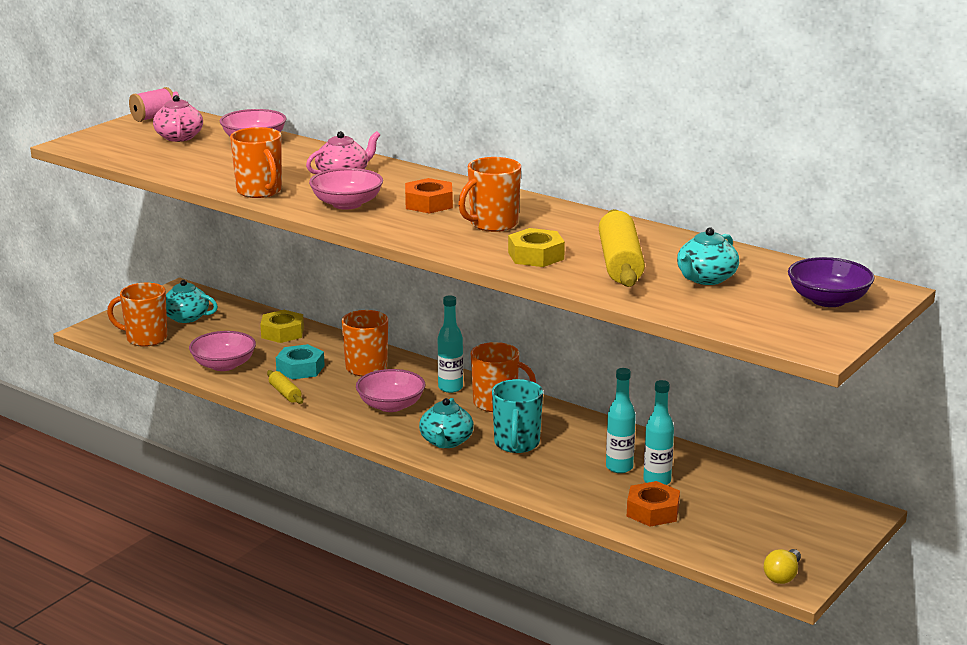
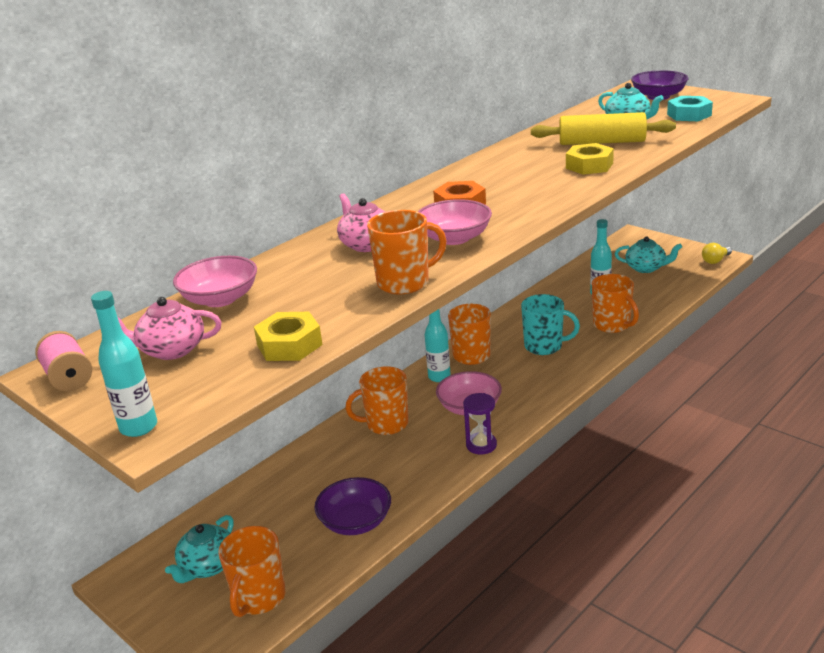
camera: 80 degrees left, 5 degrees up
pink bowl [189,331,256,371] -> purple bowl [314,477,391,535]
yellow nut [260,310,304,343] -> yellow nut moved to [254,312,323,361]
yellow rolling pin [267,370,303,404] -> none
turquoise nut [276,344,325,379] -> turquoise nut moved to [667,96,713,121]
turquoise teapot [419,398,474,448] -> turquoise teapot moved to [615,236,682,273]
orange mug [458,157,521,232] -> orange mug moved to [592,274,639,333]
turquoise bottle [606,368,636,473] -> turquoise bottle moved to [91,291,157,437]
orange nut [627,481,680,527] -> none
yellow light bulb [764,549,801,584] -> yellow light bulb turned 105 degrees clockwise [702,243,732,264]
none -> purple hourglass [463,393,497,455]

